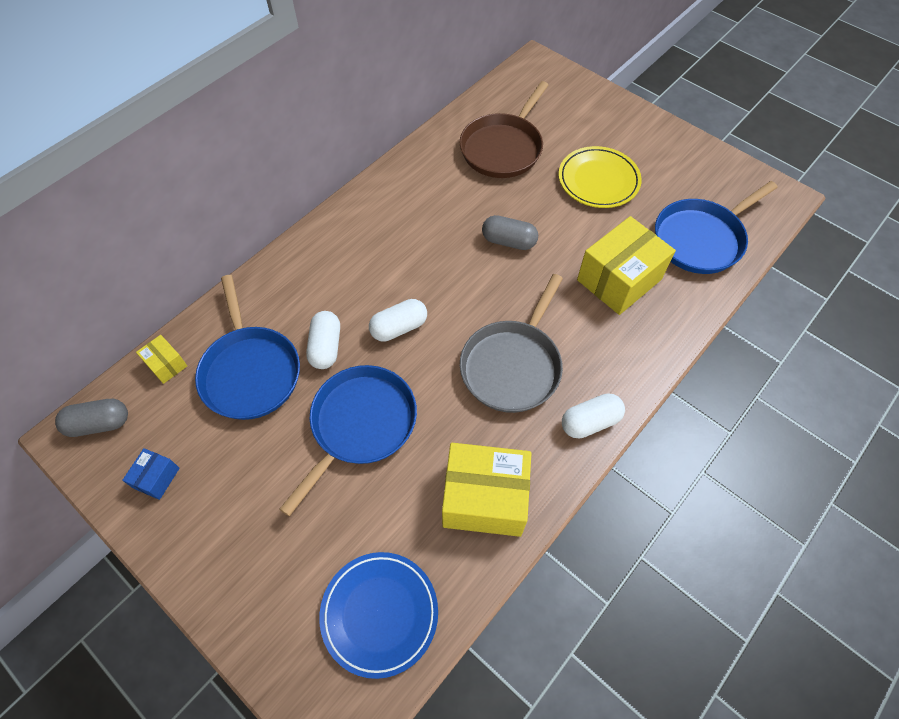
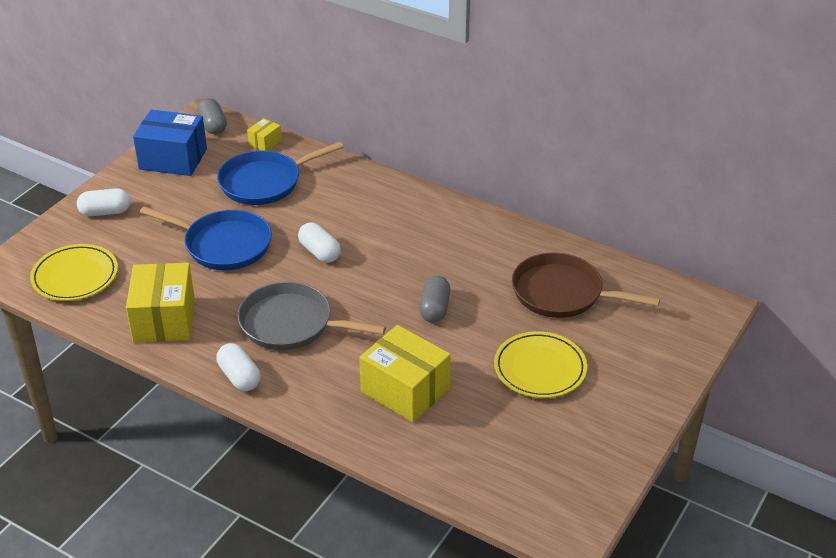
camera: 80 degrees right, 20 degrees down
blue box [122,448,180,500] -> blue box [133,110,207,176], size x2.14
white capsule [306,311,340,369] -> white capsule moved to [77,188,130,216]
blue plate [319,552,438,679] -> yellow plate [30,244,118,301]
blue pan [655,181,778,274] -> none

